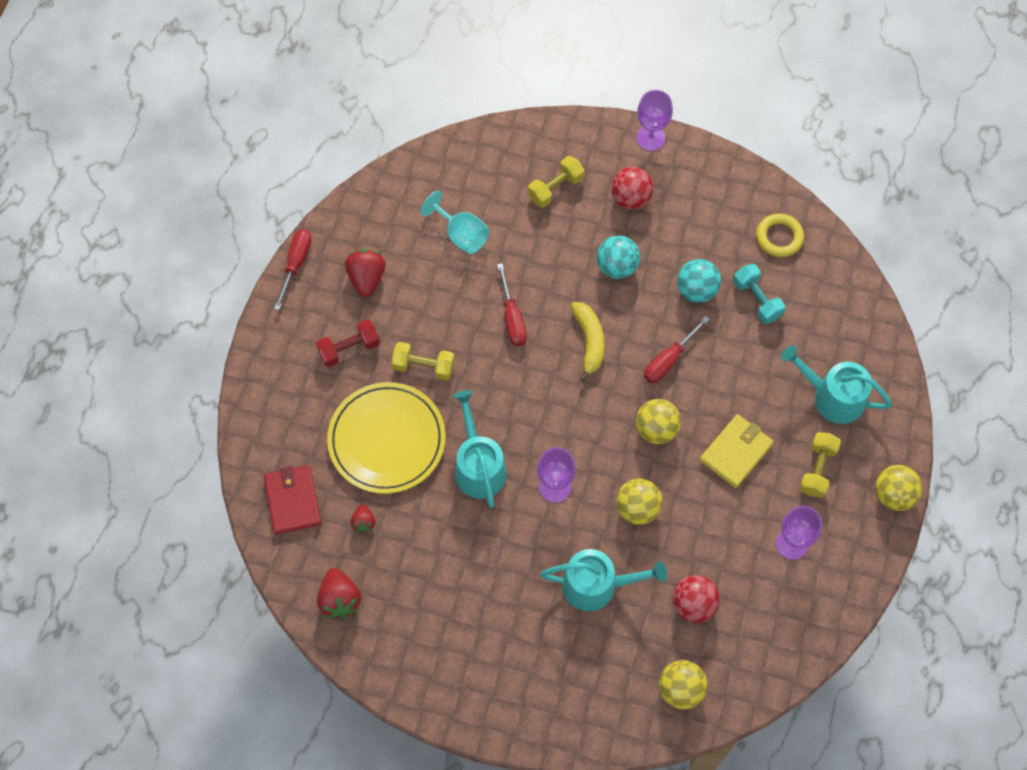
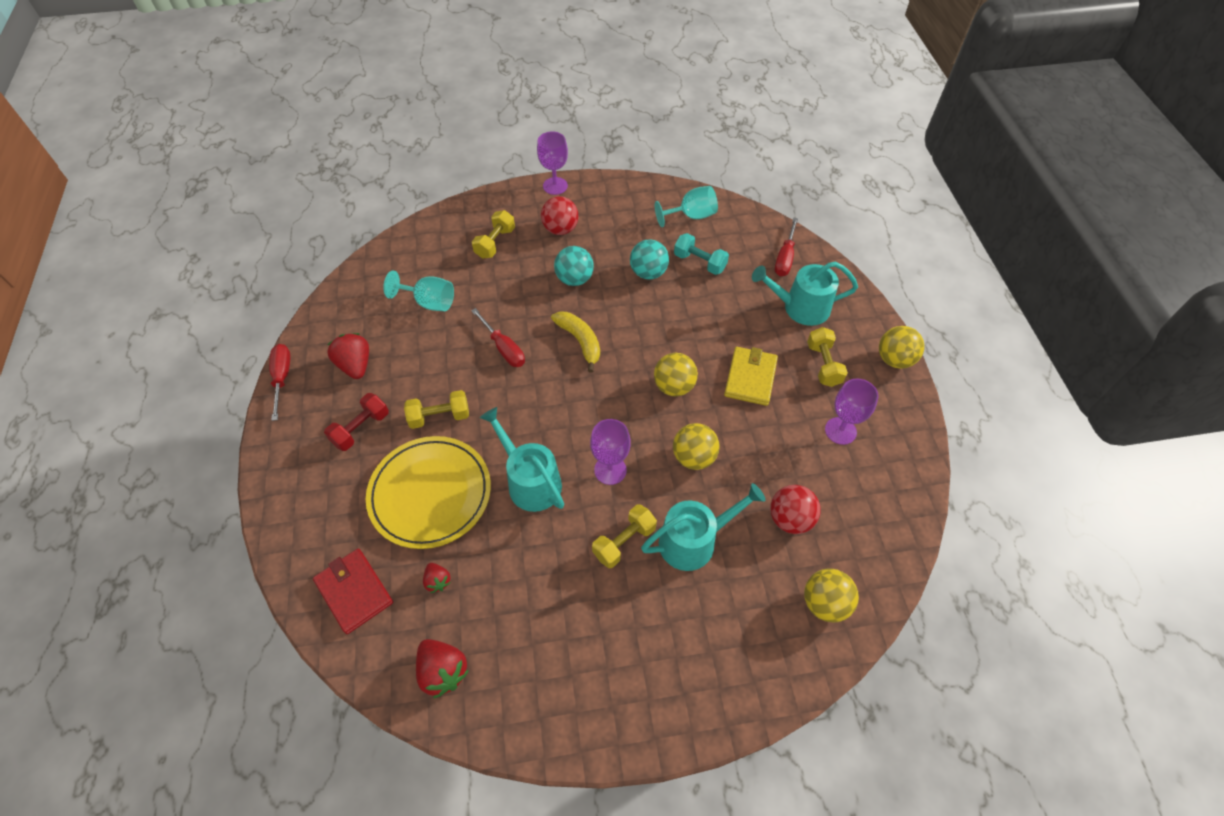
camera: 25 degrees left, 10 degrees down
red screwdriver [644,316,710,383] -> red screwdriver moved to [775,218,798,276]
yellow ring [756,214,804,257] -> turquoise goblet [655,186,718,227]
none -> yellow dumbbell [592,504,657,568]

